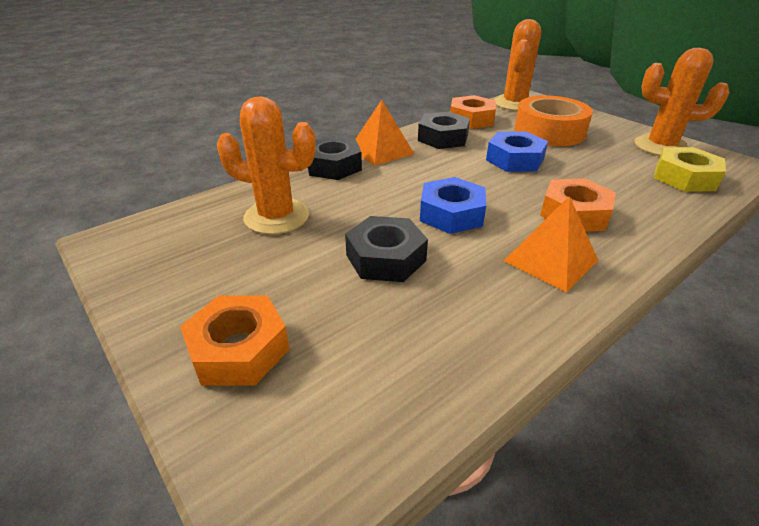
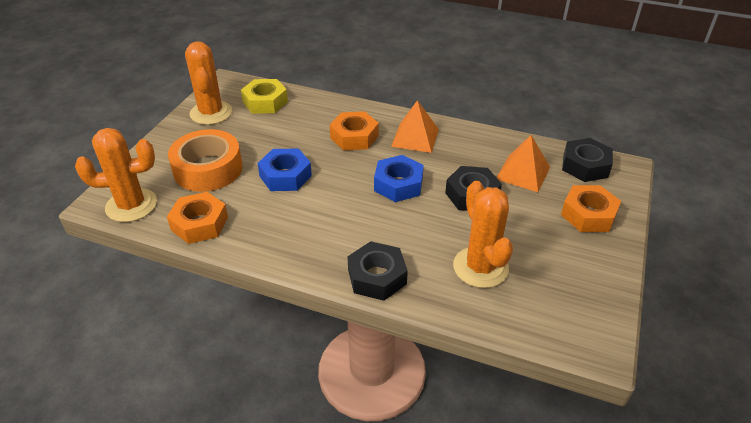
camera: 120 degrees left, 5 degrees up
orange pyramid [356,100,414,166] -> orange pyramid moved to [496,135,550,192]
black nut [418,112,470,149] -> black nut moved to [562,138,613,182]

